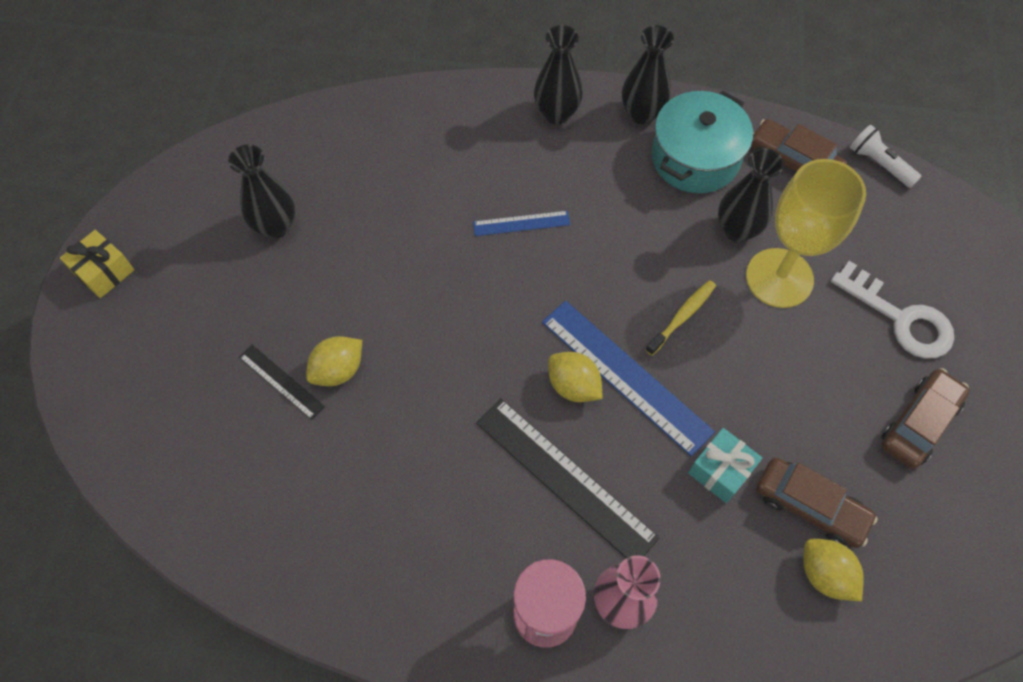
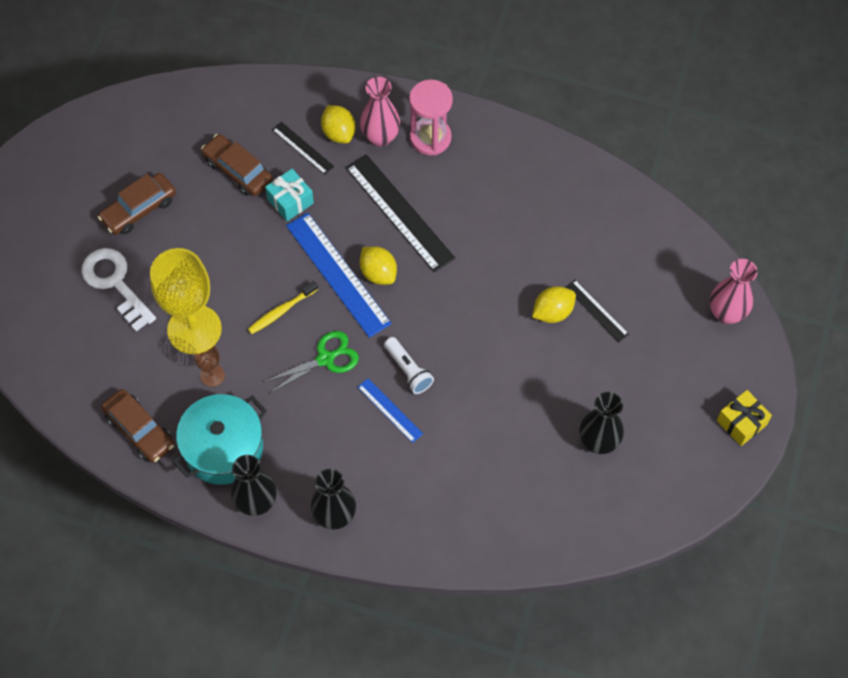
camera: 170 degrees left, 0 degrees up
blue ruler [473,211,571,236] -> blue ruler turned 45 degrees clockwise [358,378,423,443]
black vase [718,148,784,242] -> brown goblet [194,341,225,387]
yellow lemon [803,539,864,602] -> yellow lemon moved to [321,105,355,143]
white flashlight [850,124,922,188] -> white flashlight moved to [384,337,434,394]
none -> green scissors [264,331,359,394]
none -> black ruler [272,122,334,175]
none -> pink vase [710,259,758,324]

